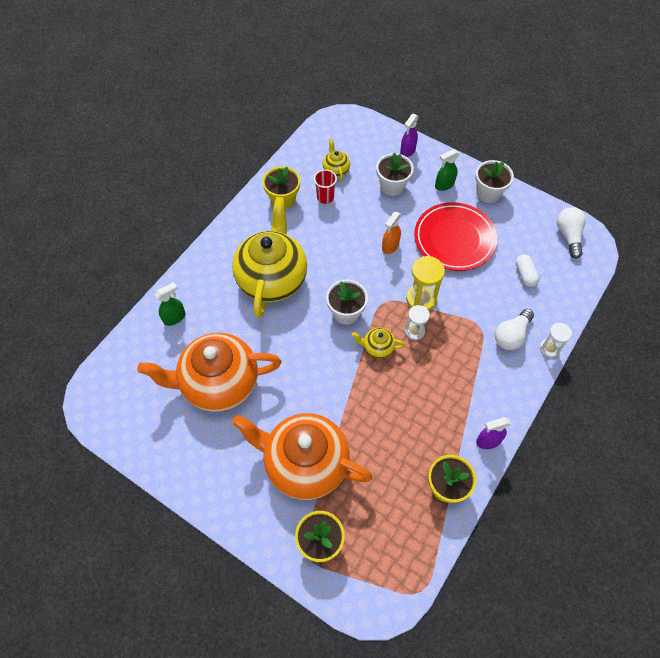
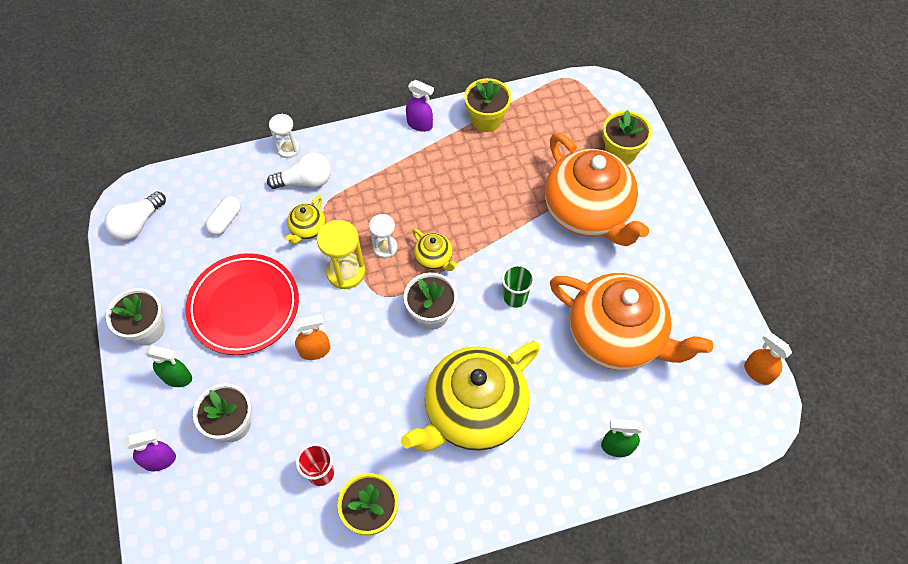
camera: 140 degrees left, 0 degrees up
yellow teapot [323,138,350,181] -> yellow teapot moved to [285,196,325,244]
none -> green cup [502,264,535,308]
none -> orange spray bottle [744,331,792,385]

